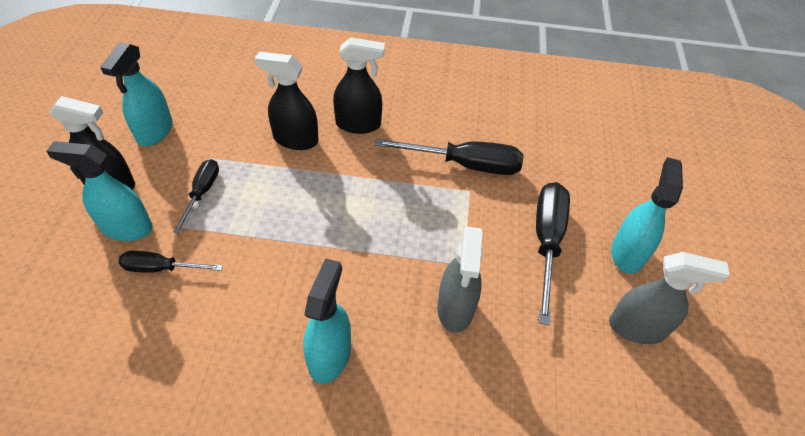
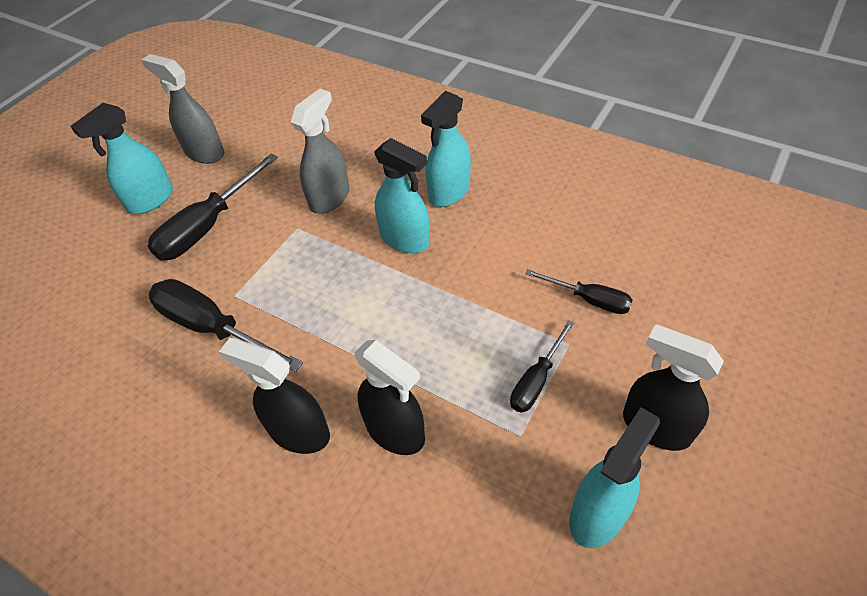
camera: 150 degrees left, 0 degrees up
turquoise spray bottle [46,141,153,241] -> turquoise spray bottle moved to [374,138,430,253]

